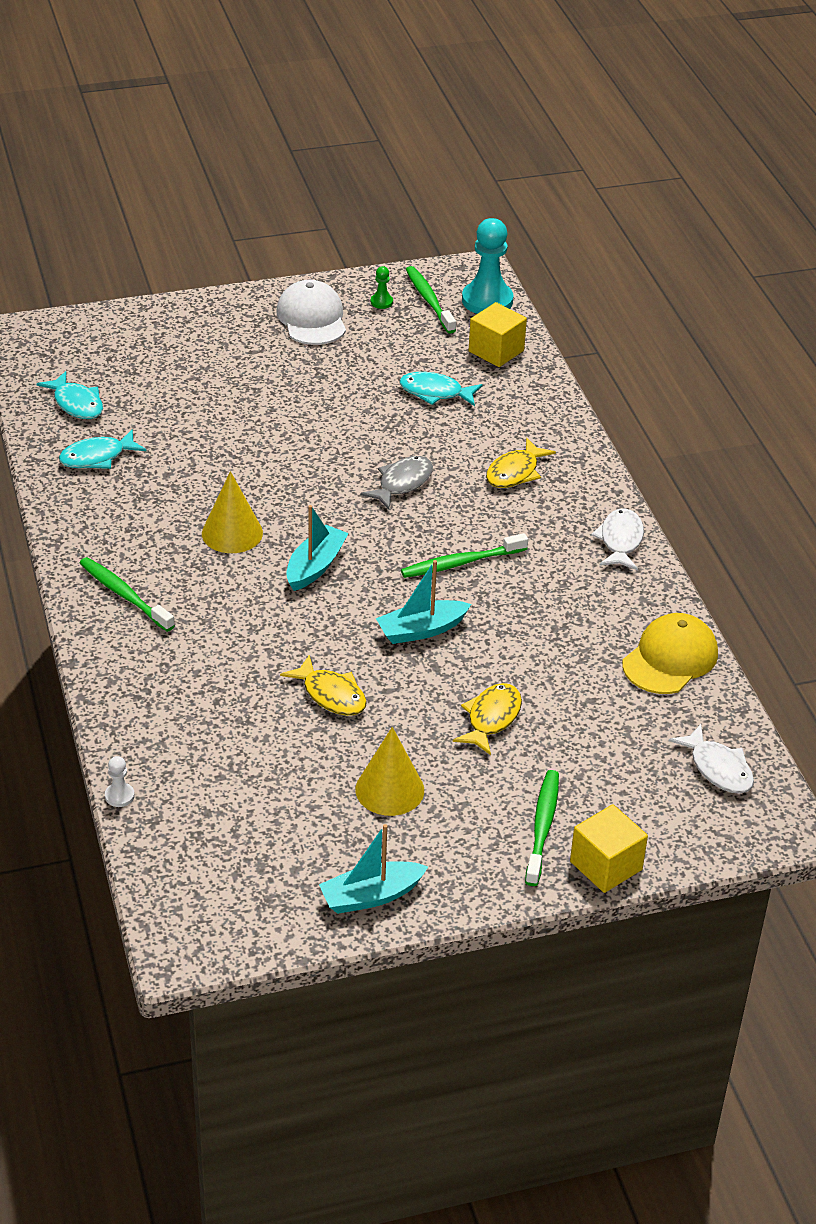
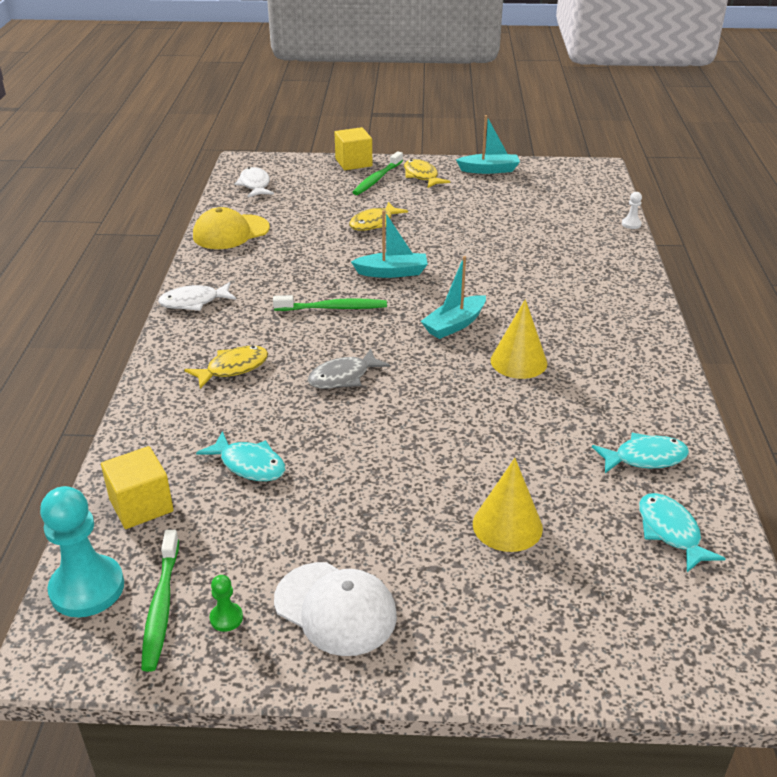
camera: 160 degrees left, 5 degrees down
green toothbrush [80,557,175,632] -> none
white cap [276,280,346,345] -> white cap turned 60 degrees counterclockwise [274,562,397,656]
yellow fish [280,655,367,716] -> yellow fish moved to [404,159,450,188]
yellow cone [355,727,424,816] -> yellow cone moved to [473,458,543,552]
white fish [591,508,644,570] -> white fish turned 45 degrees clockwise [158,282,236,311]

